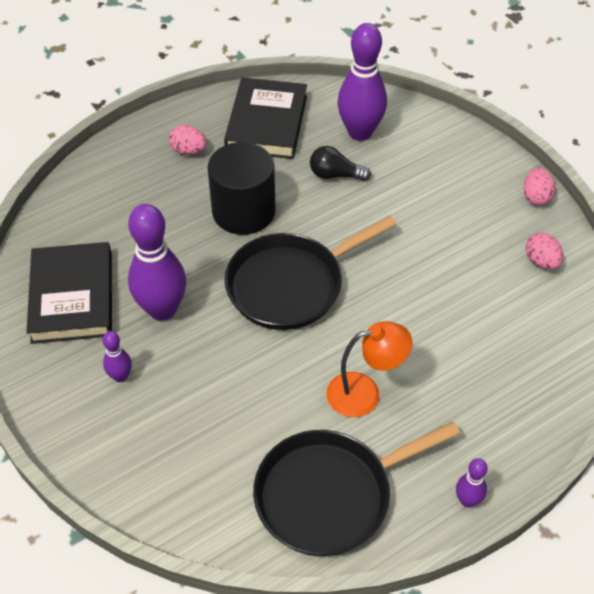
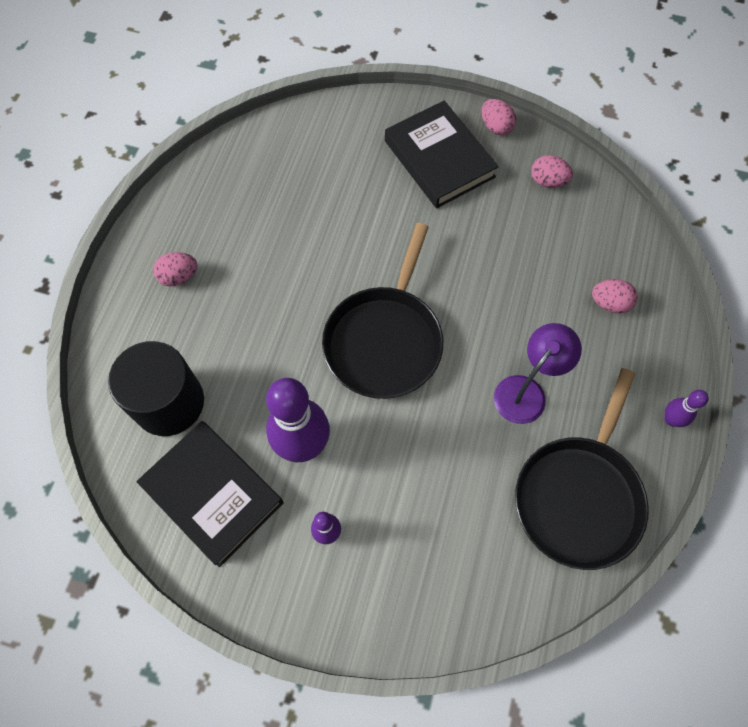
camera: 40 degrees left, 15 degrees up
black cylinder [208,142,275,235] -> black cylinder moved to [108,341,204,436]
black book [224,78,307,159] -> black book moved to [385,100,499,208]
black light bulb [310,146,371,181] -> none
orange lamp [327,321,413,417] -> purple lamp [494,323,582,424]
purple bowling pin [337,23,387,141] -> none
none -> pink egg [592,279,638,313]

